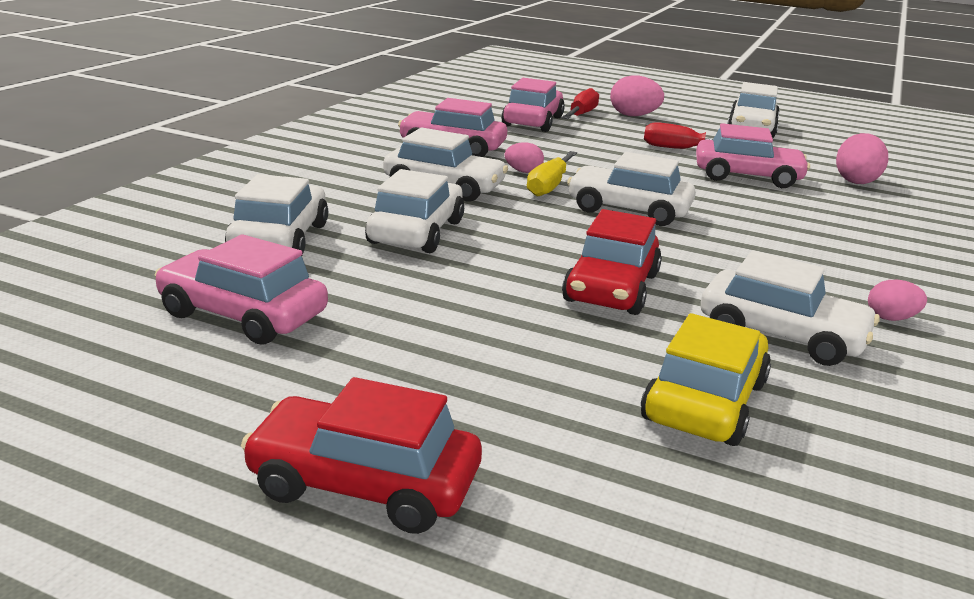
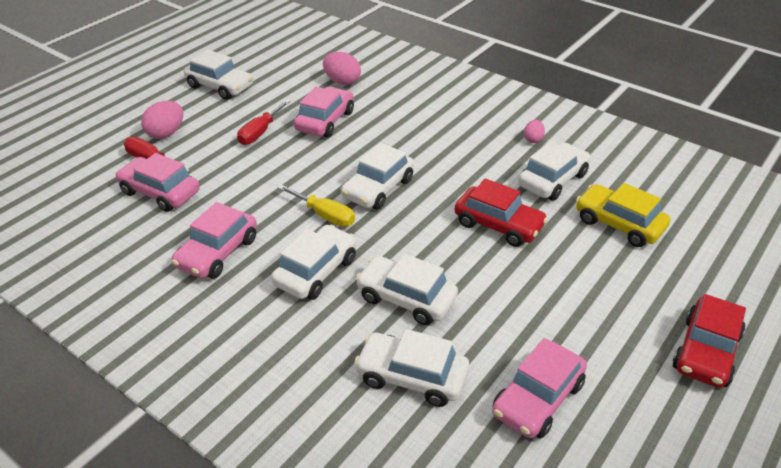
camera: 75 degrees left, 15 degrees up
pink egg [505,142,544,173] -> none

